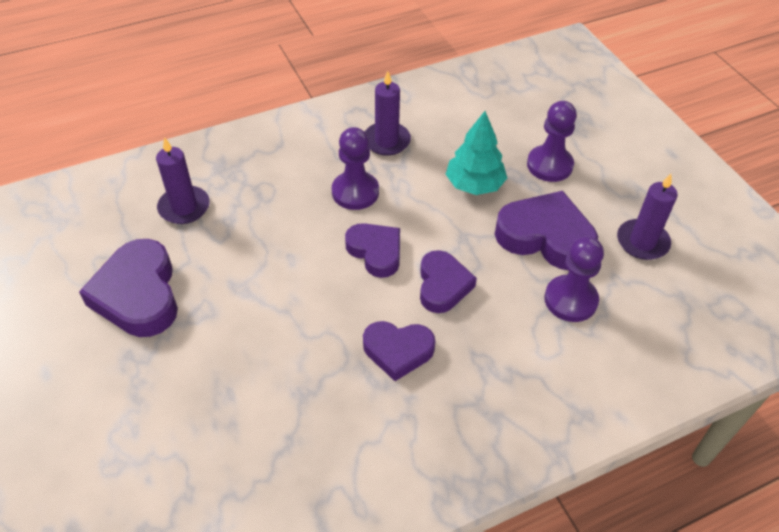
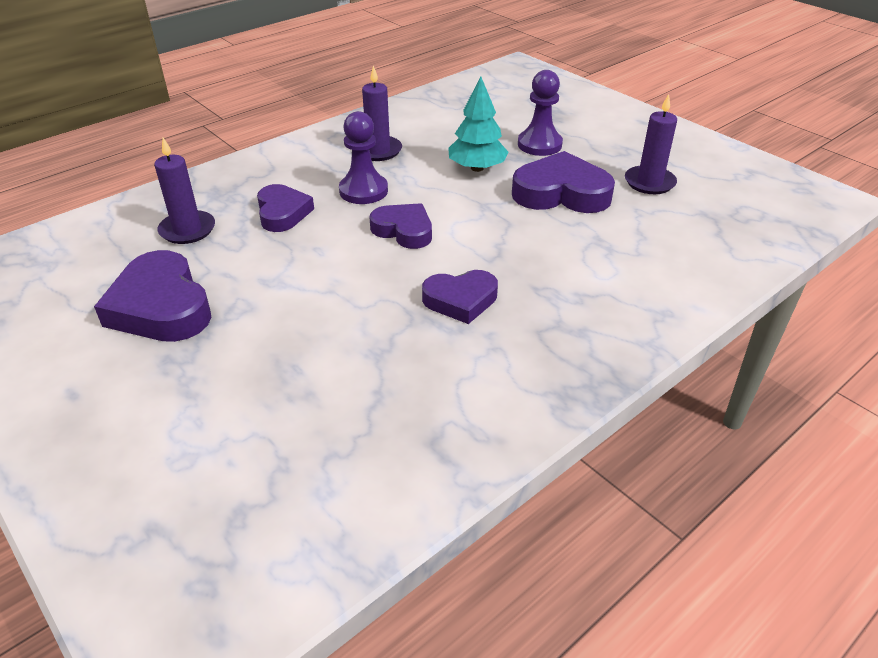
camera: 15 degrees left, 10 degrees down
purple heart [420,250,477,313] -> purple heart moved to [257,184,314,232]
purple pawn [544,236,604,322] -> none

